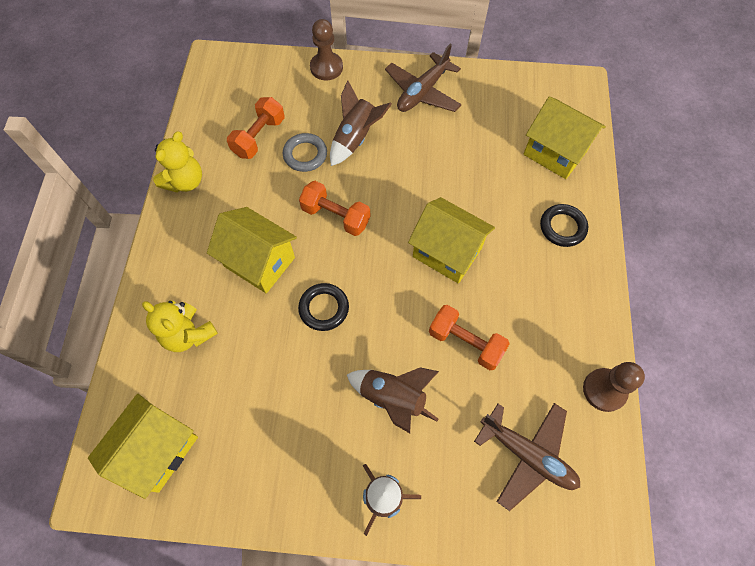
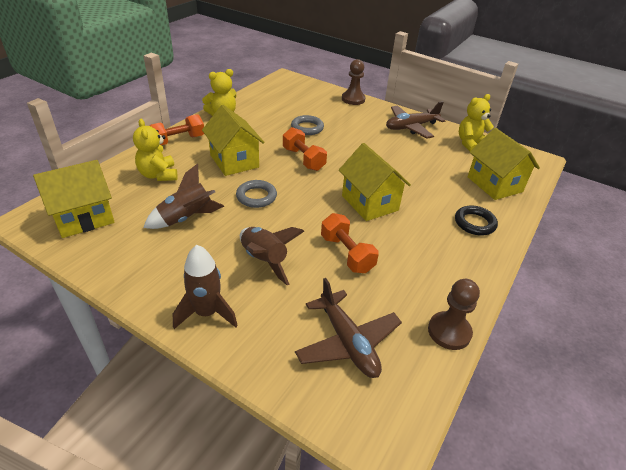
camera: 25 degrees right, 25 degrees down
orange dumbbell [227,97,285,159] -> orange dumbbell moved to [149,114,204,145]
black ring [298,283,349,331] -> grey ring [236,180,277,208]
brown rocket [330,80,392,166] -> brown rocket moved to [143,163,225,229]
none -> yellow teddy bear [459,94,494,151]

